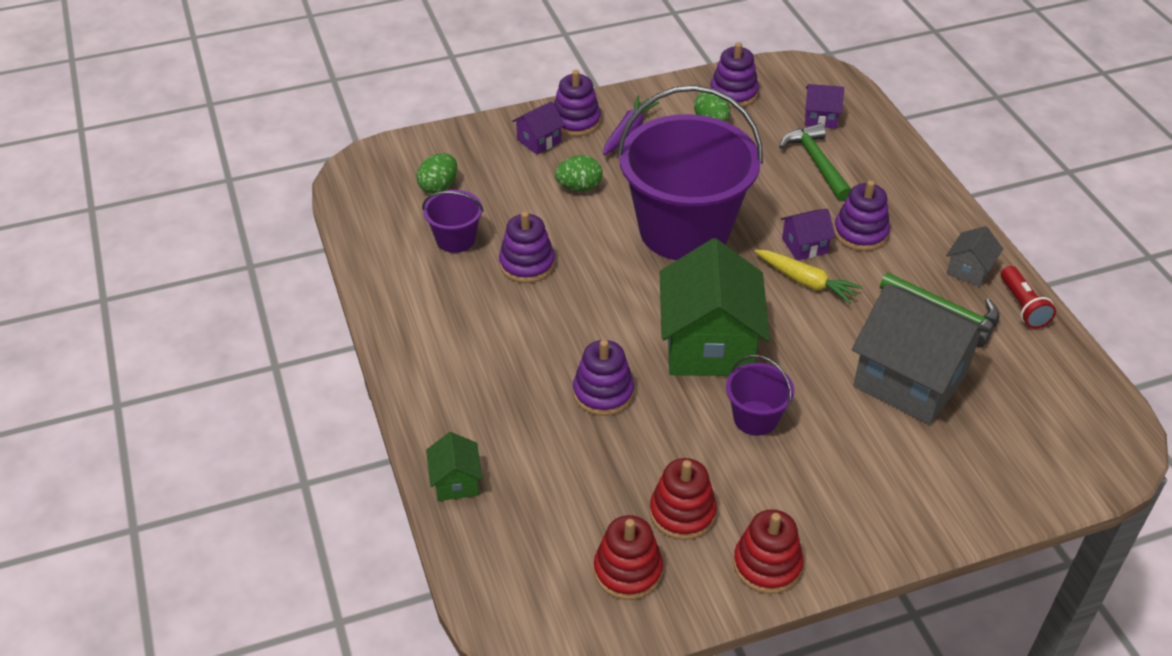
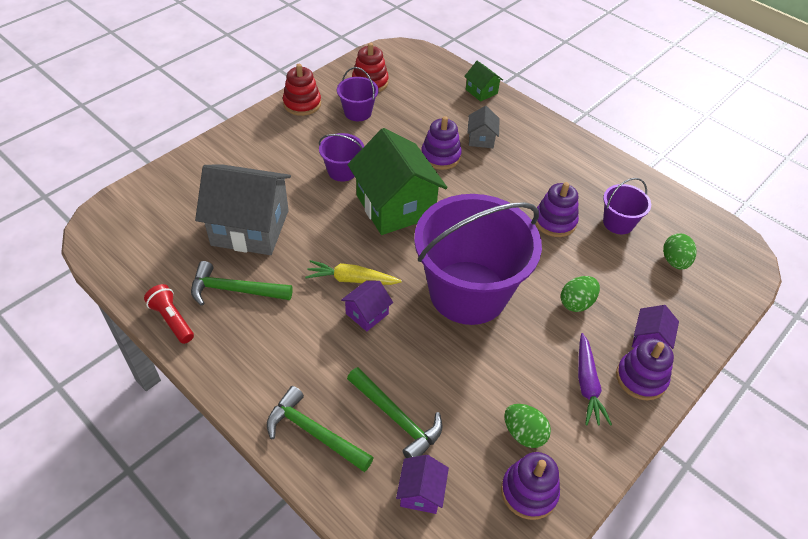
camera: 150 degrees right, 5 degrees up
red stacking toy [650,458,717,540] -> purple bucket [337,67,379,121]
purple house [805,84,844,128] -> purple house turned 60 degrees counterclockwise [396,455,449,514]
purple stacking toy [834,180,890,251] -> none
grey house [946,226,1003,287] -> grey house moved to [468,106,500,148]
none -> green hammer [267,386,374,472]

